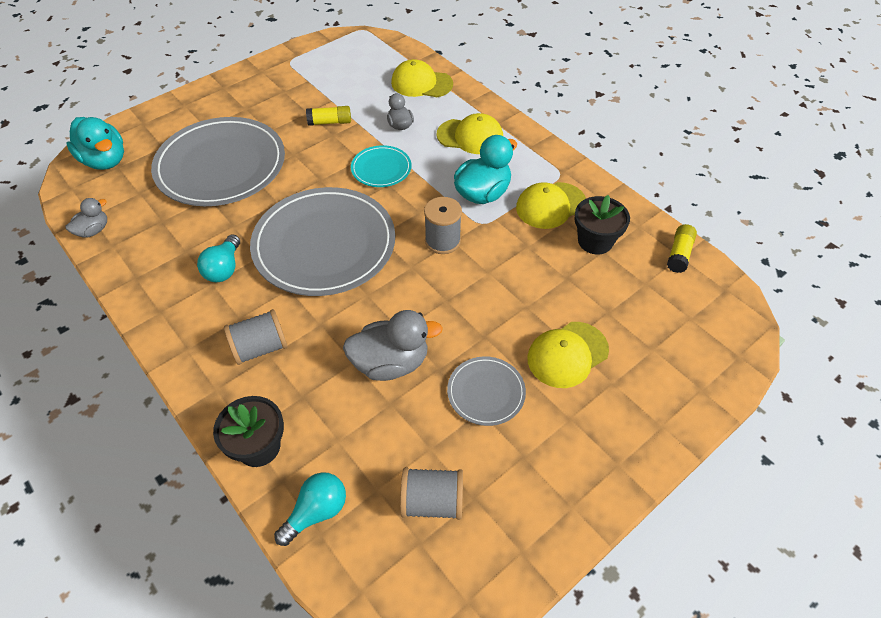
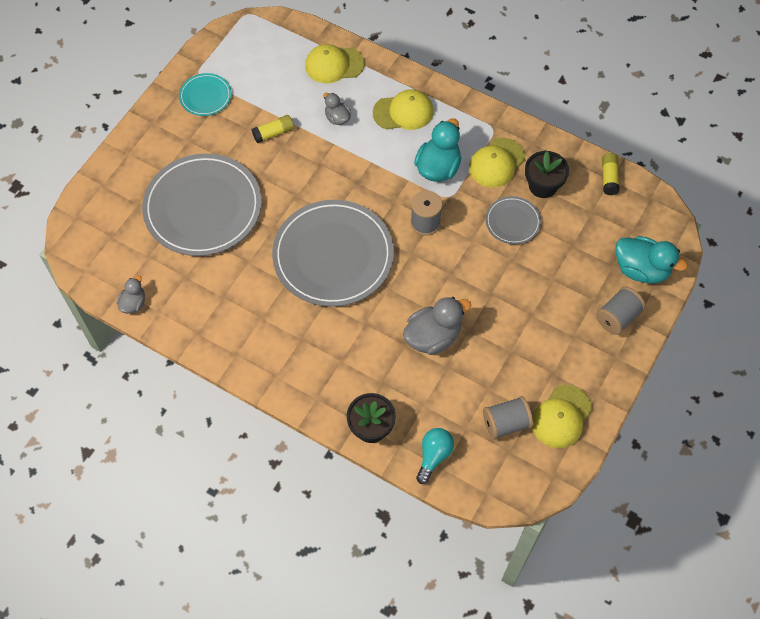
camera: 20 degrees left, 10 degrees up
turquoise duck [66,117,124,170] -> turquoise duck moved to [615,236,688,284]
turquoise light bulb [197,235,240,282] -> none
grey spool [224,309,288,365] -> grey spool moved to [596,286,646,335]
turquoise plate [351,145,411,187] -> turquoise plate moved to [179,73,231,116]
grey plate [447,356,526,426] -> grey plate moved to [485,196,541,244]
yellow cap [527,322,609,388] -> yellow cap moved to [532,385,592,448]

